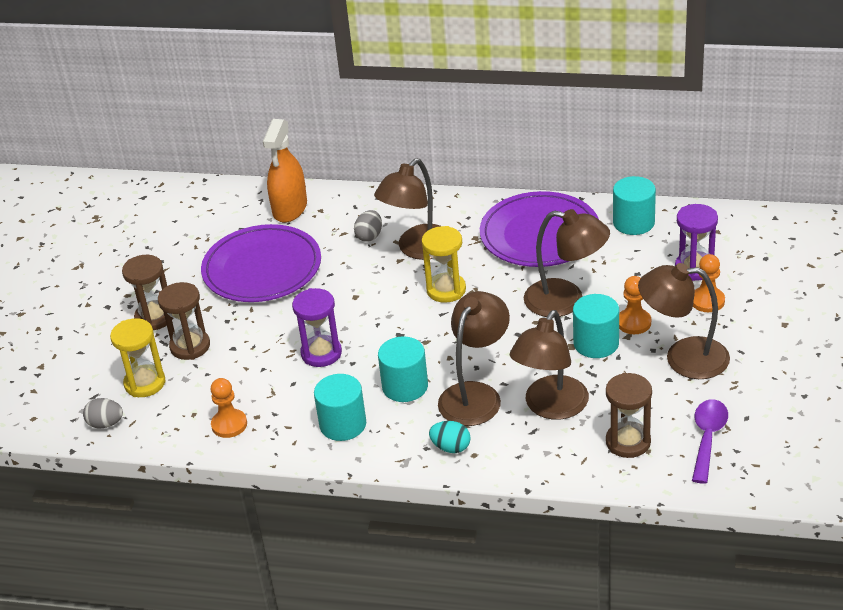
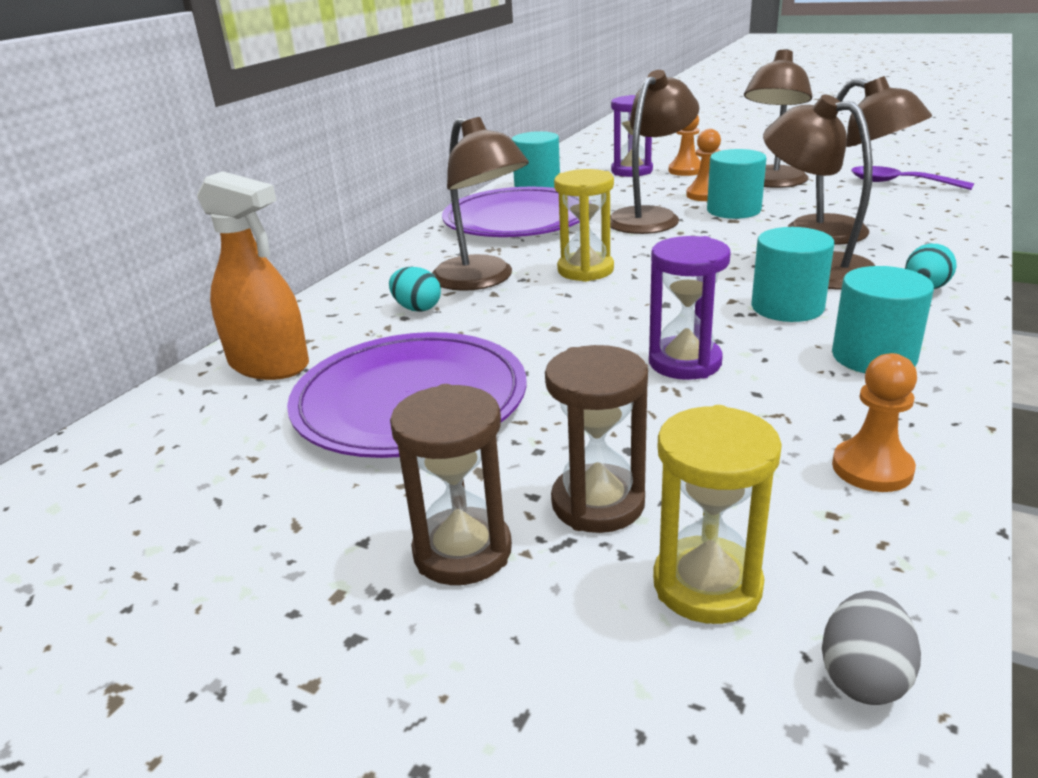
camera: 75 degrees left, 10 degrees down
grey egg [354,210,382,242] -> turquoise egg [389,267,441,312]
brown hourglass [606,373,652,458] -> none

